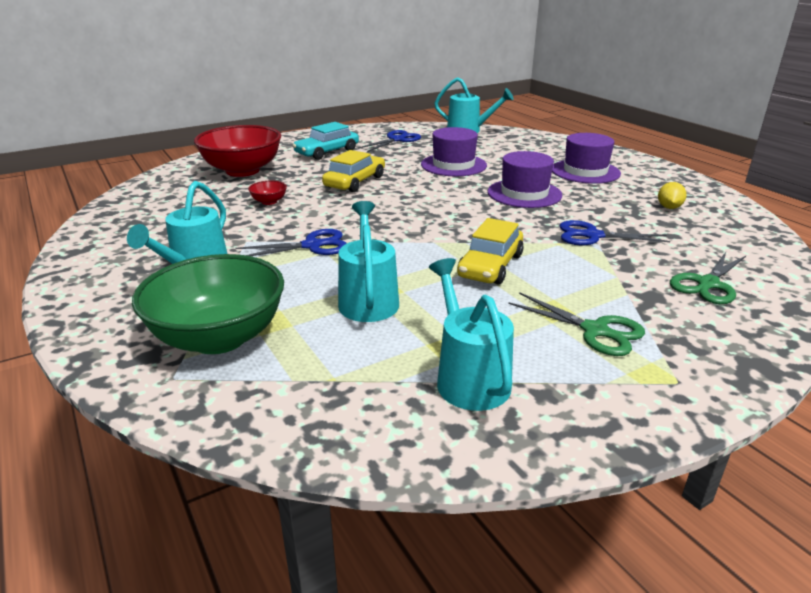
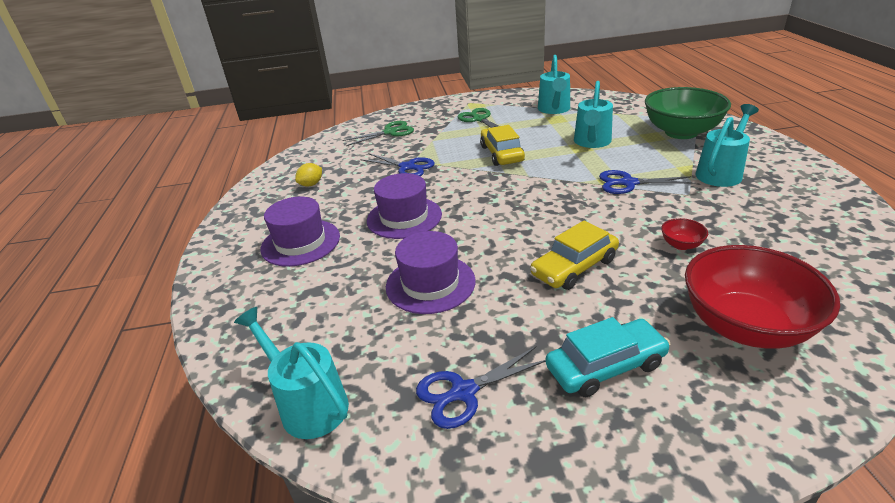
camera: 155 degrees left, 5 degrees up
yellow car [457,218,524,285] -> yellow car turned 60 degrees counterclockwise [480,125,525,166]

